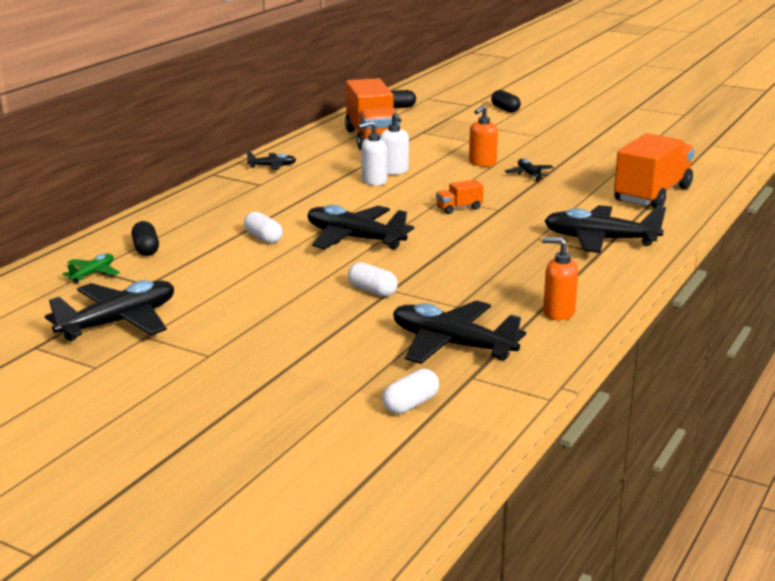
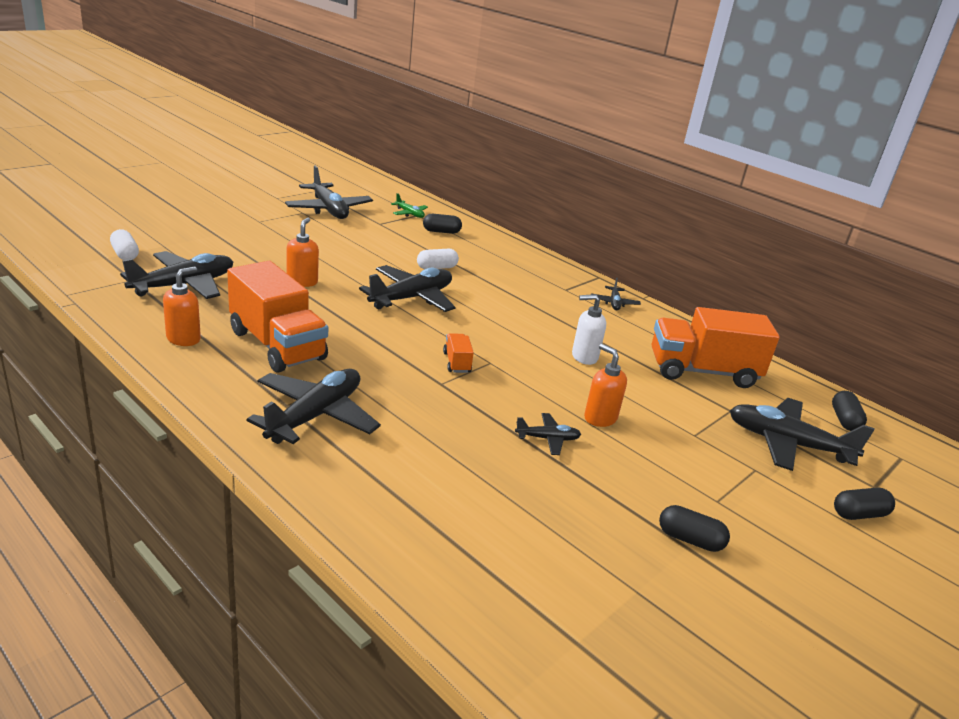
camera: 100 degrees right, 5 degrees up
white capsule [348,262,398,297] -> orange soap dispenser [287,218,319,287]
white soap dispenser [358,121,387,186] -> none
orange truck [614,133,695,208] -> orange truck moved to [227,261,328,373]
none -> black capsule [659,505,730,552]
none -> black plane [729,398,875,471]

